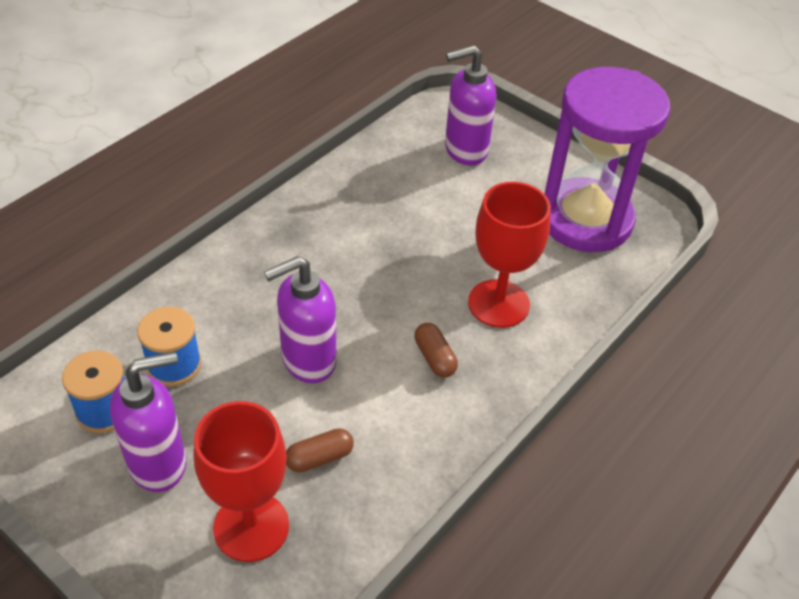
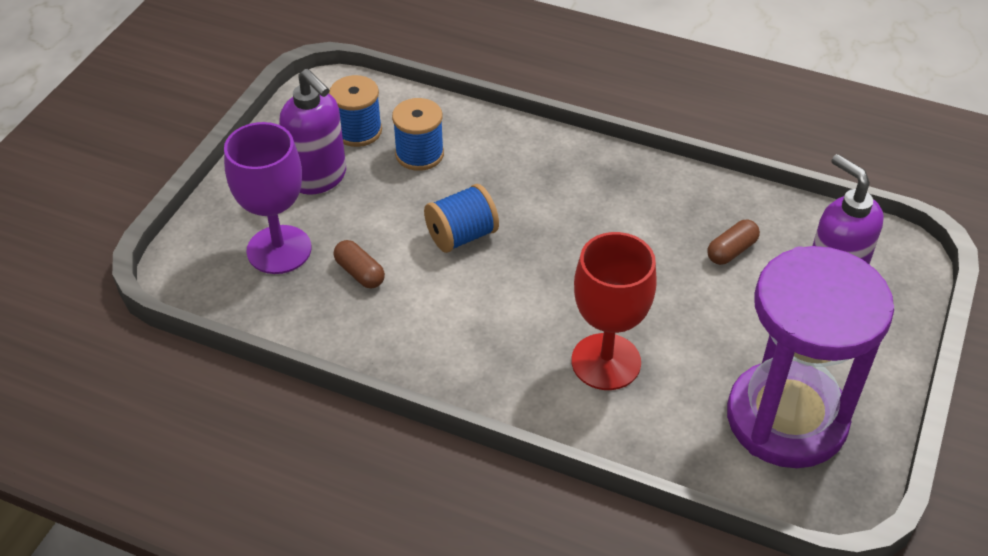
camera: 75 degrees right, 0 degrees up
red goblet [194,401,289,562] -> purple goblet [224,122,311,274]
purple soap dispenser [264,256,337,383] -> blue spool [424,184,499,253]
brown capsule [414,323,458,378] -> brown capsule moved to [707,220,760,265]

